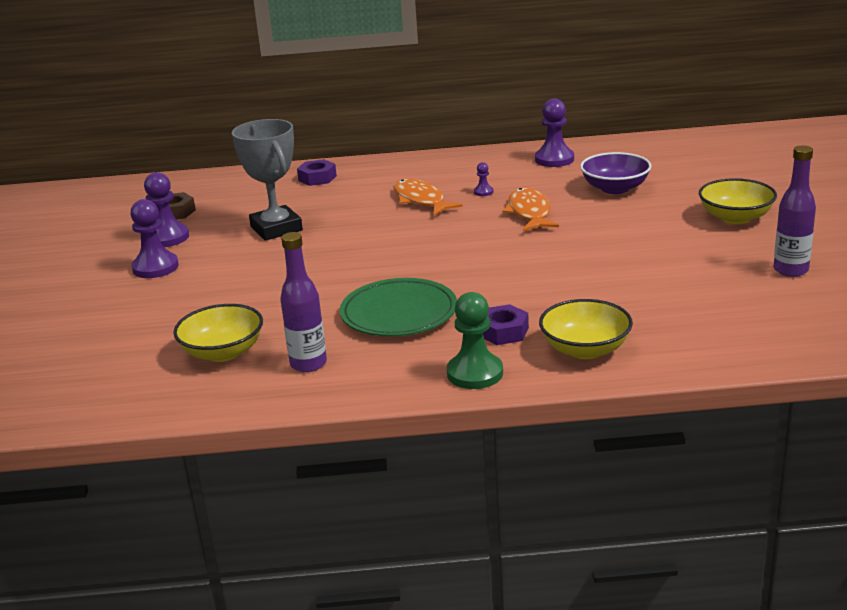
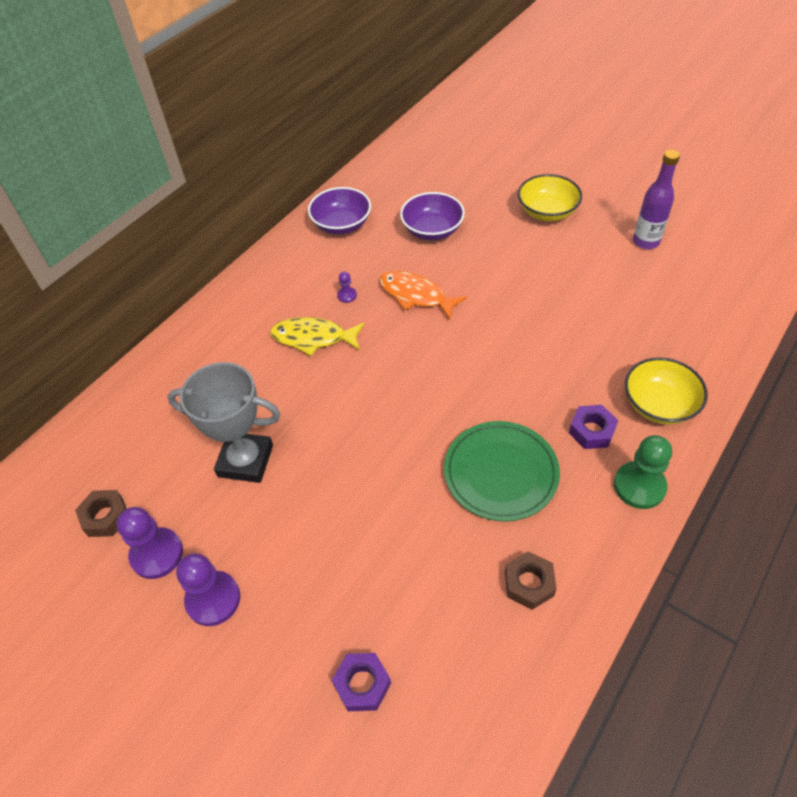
camera: 50 degrees left, 25 degrees up
yellow bowl [173,304,263,362] -> none
purple bottle [280,232,327,372] -> brown nut [505,551,556,610]
purple nut [297,159,337,186] -> purple nut moved to [332,653,391,711]
orange fish [393,179,463,216] -> yellow fish [270,317,364,356]
purple pawn [535,98,574,167] -> purple bowl [308,187,371,235]

